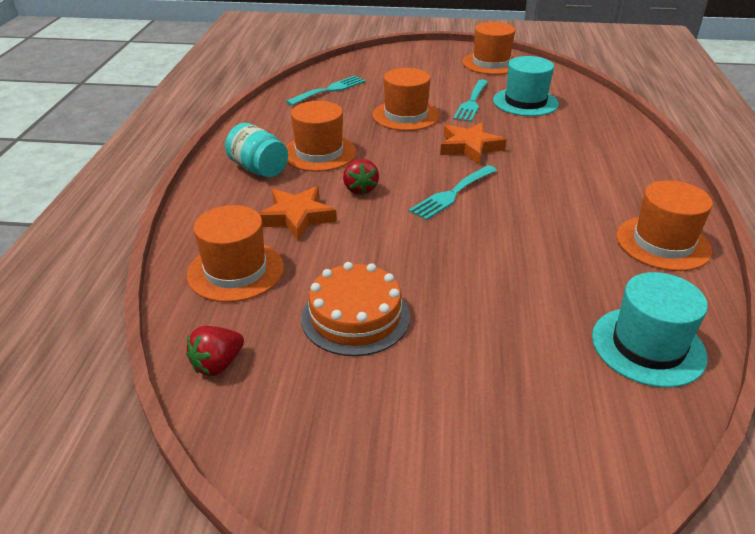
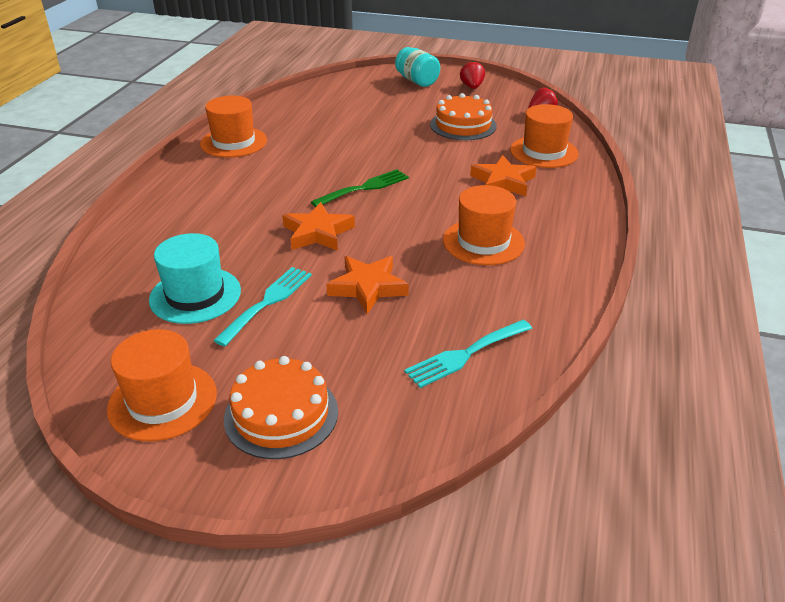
camera: 170 degrees left, 0 degrees up
turquoise jar [225,123,288,177] -> turquoise jar moved to [395,47,440,87]
red strawberry [343,159,379,195] -> red strawberry moved to [460,61,485,89]
orange hat [372,68,440,131] -> orange star [326,256,409,314]
turquoise fork [409,165,497,220] -> green fork [311,169,409,207]
turquoise hat [592,272,708,388] -> none
none -> orange cake [224,356,338,459]

